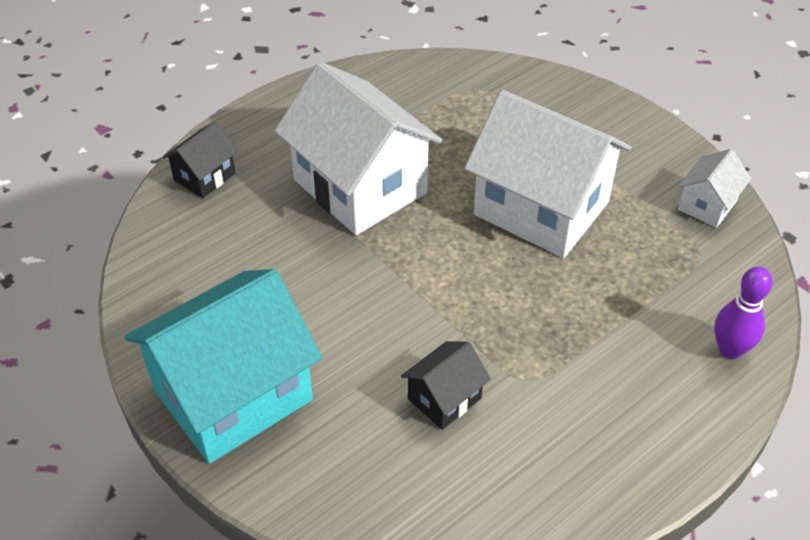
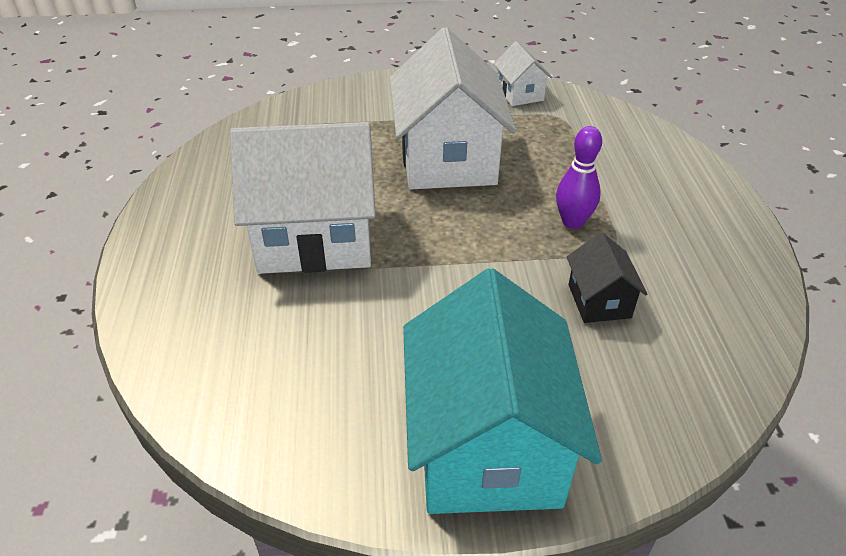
camera: 55 degrees left, 5 degrees down
black house [163,122,238,198] -> none
white house [464,90,631,258] -> white house turned 75 degrees counterclockwise [389,27,516,189]
purple bowling pin [714,267,773,359] -> purple bowling pin moved to [556,126,602,229]

